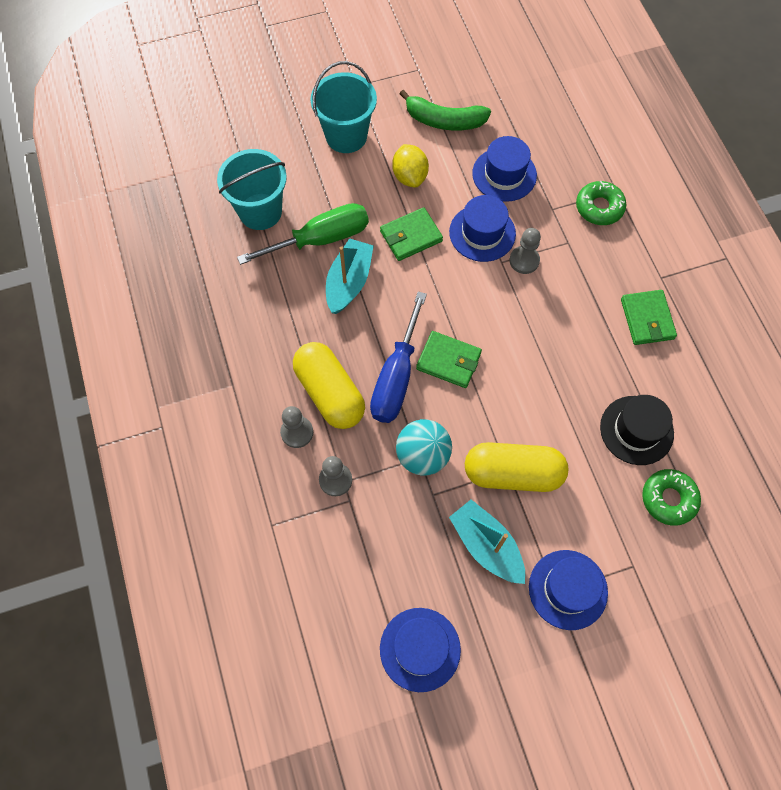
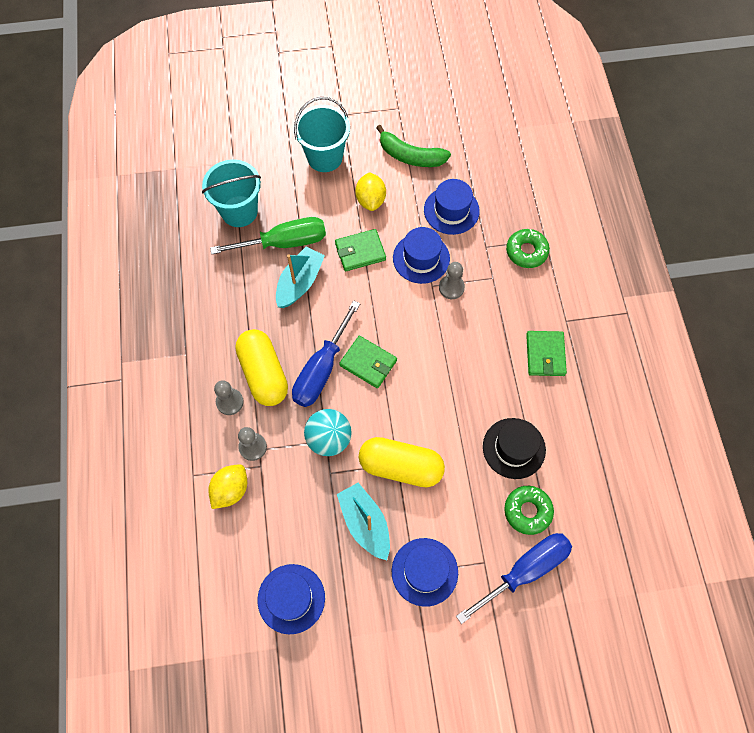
camera: 10 degrees right, 0 degrees up
none -> yellow lemon [208,464,247,509]
none -> blue screwdriver [456,533,572,624]

